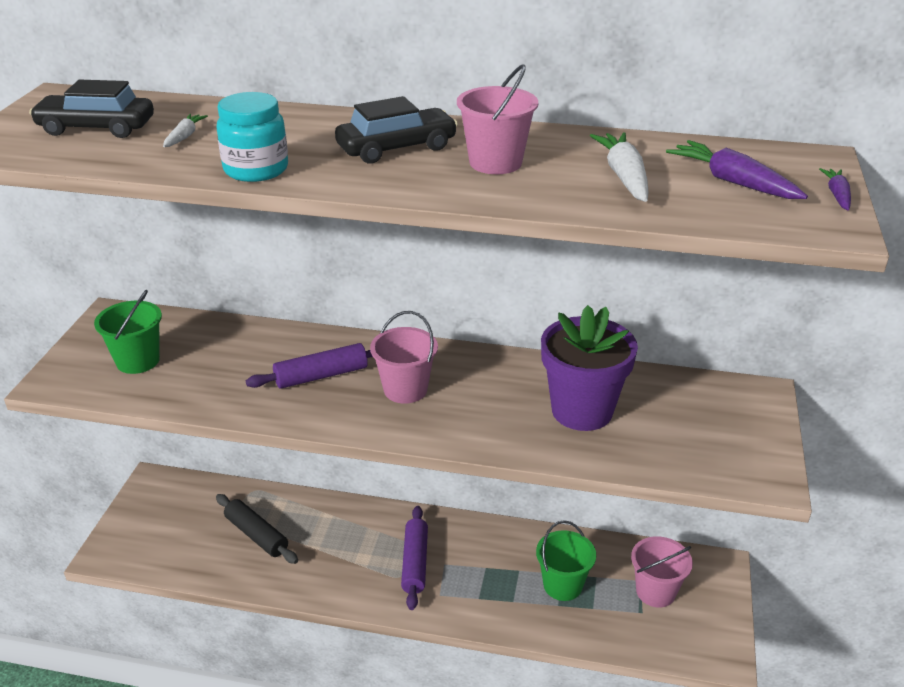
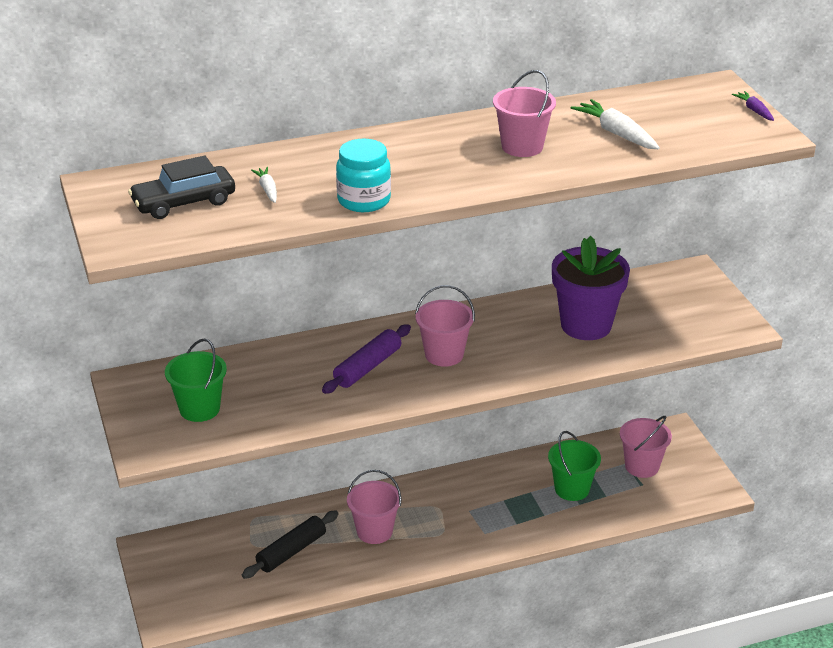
camera: 30 degrees left, 0 degrees up
black rolling pin [216,494,298,564] -> black rolling pin turned 60 degrees counterclockwise [242,510,338,579]
black car [335,96,458,163] -> none
purple rolling pin [401,506,428,610] -> none
purple carrot [666,140,808,199] -> none
none -> pink bucket [347,470,401,544]

